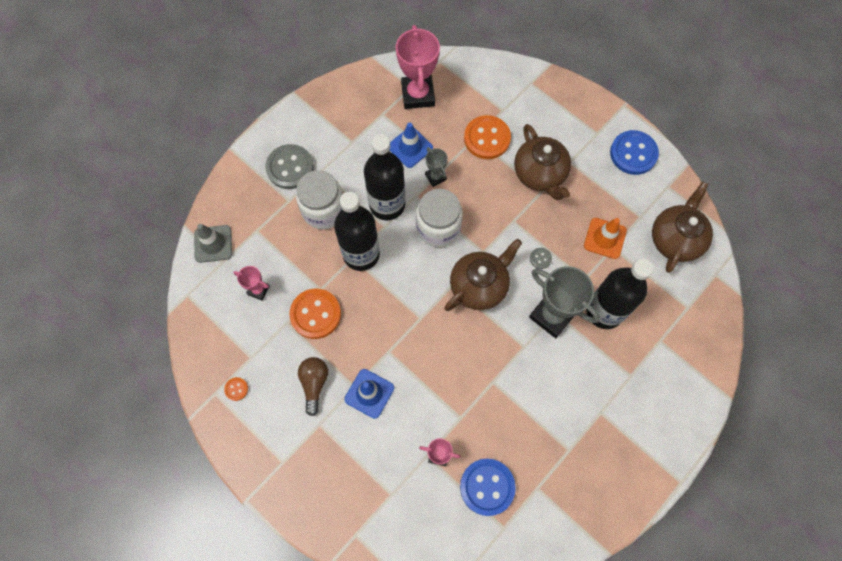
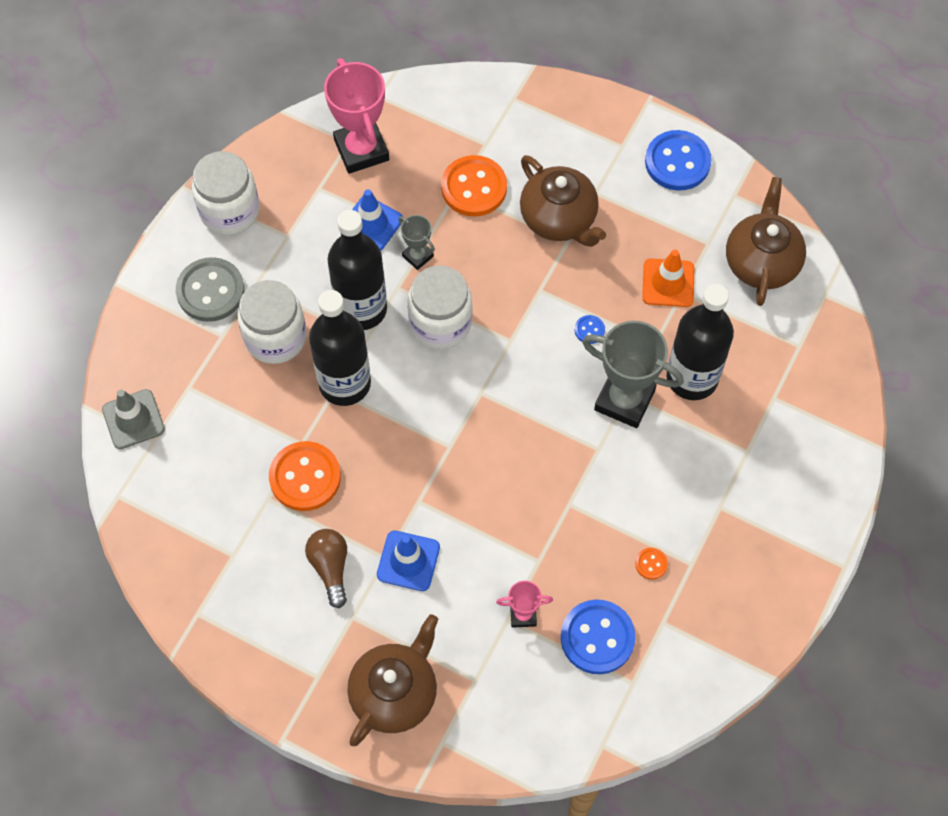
camera: 15 degrees left, 5 degrees down
orange button [224,377,248,401] -> orange button moved to [635,548,668,580]
pink trophy [233,266,270,301] -> none
brown teapot [444,239,522,311] -> brown teapot moved to [347,614,438,746]
grey button [530,248,552,269] -> blue button [575,315,605,344]
none -> white jar [192,151,260,235]

